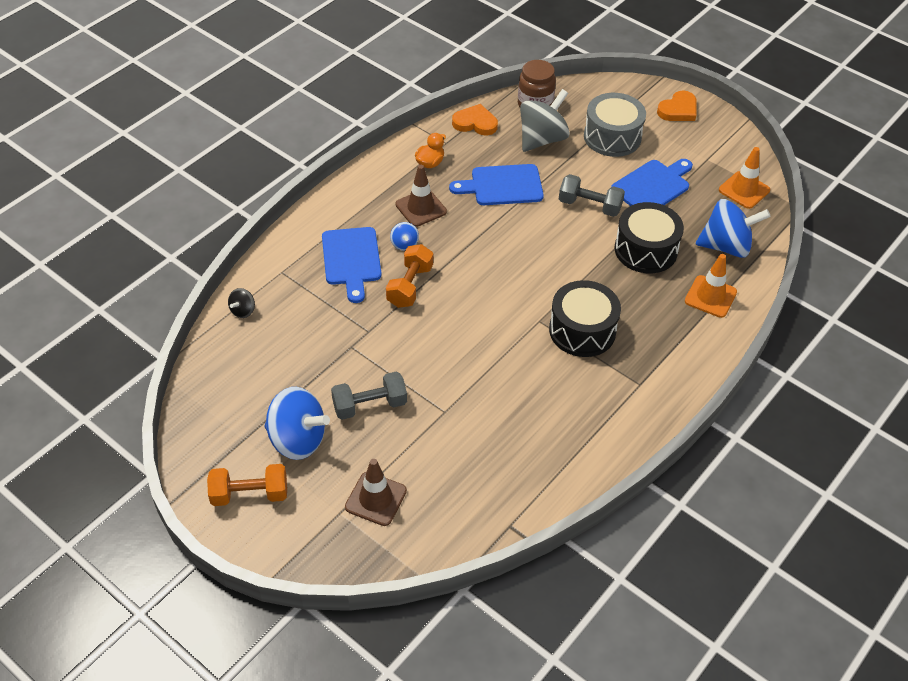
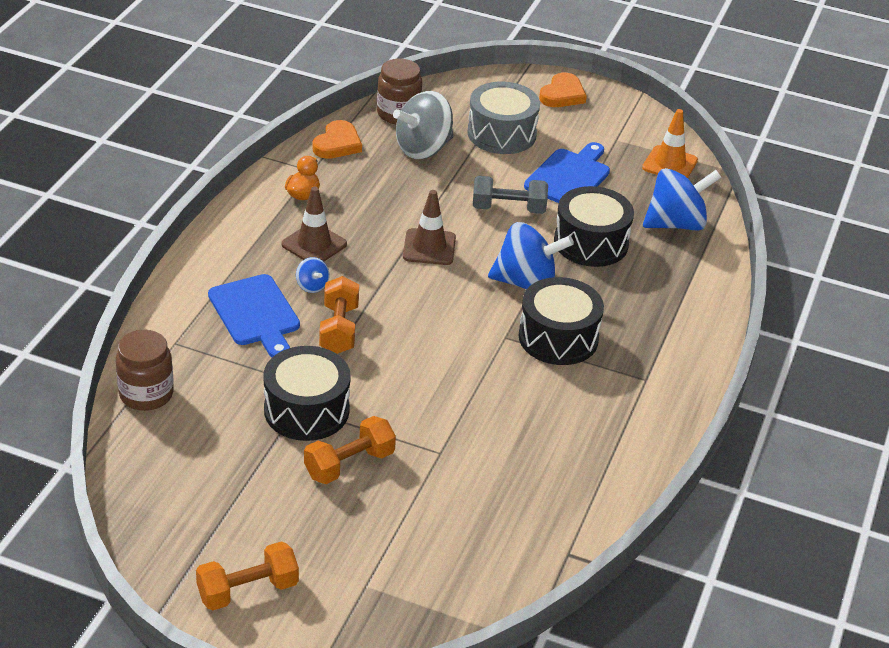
camera: 20 degrees left, 10 degrees down
black spinning top [228,288,255,318] -> brown jar [116,330,174,411]
blue spinning top [264,387,330,460] -> blue spinning top moved to [488,222,574,290]
grey dumbbell [331,372,407,420] -> orange dumbbell [304,416,396,484]
brown traffic cone [345,459,407,526] -> brown traffic cone moved to [403,190,456,265]
blue cutting board [449,164,544,205] -> none
orange heart [452,104,498,135] -> orange heart turned 120 degrees clockwise [313,120,362,159]
grey spinning top [520,89,570,152] -> grey spinning top turned 150 degrees counterclockwise [393,91,454,159]
orange traffic cone [685,254,737,318] -> none
none -> black drum [263,346,351,441]

